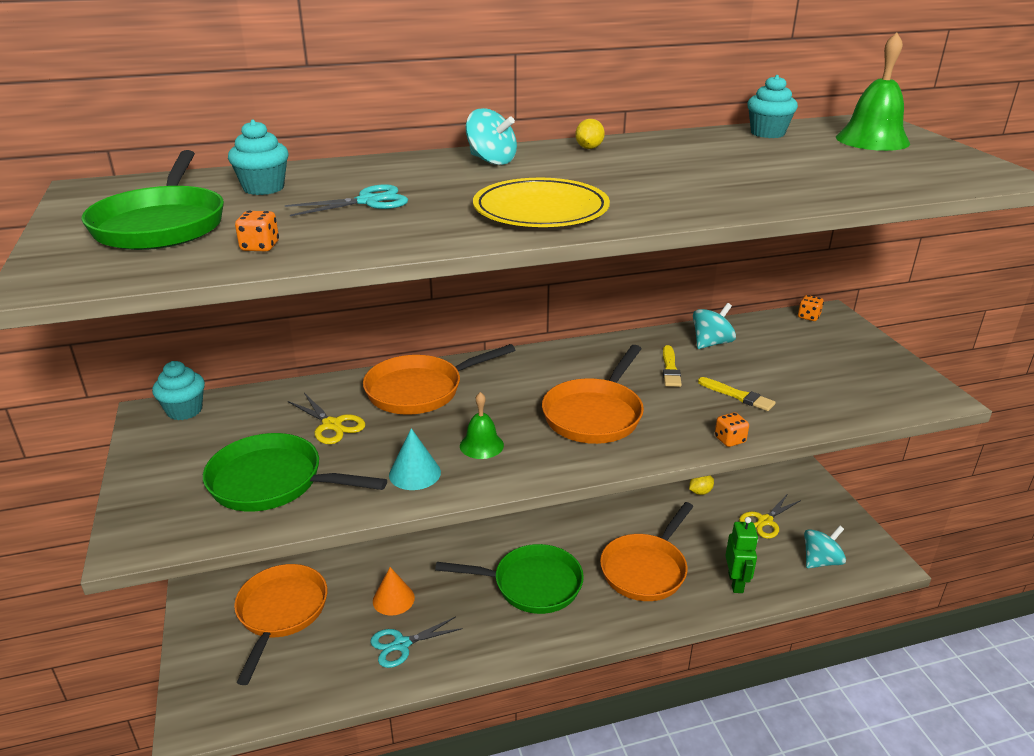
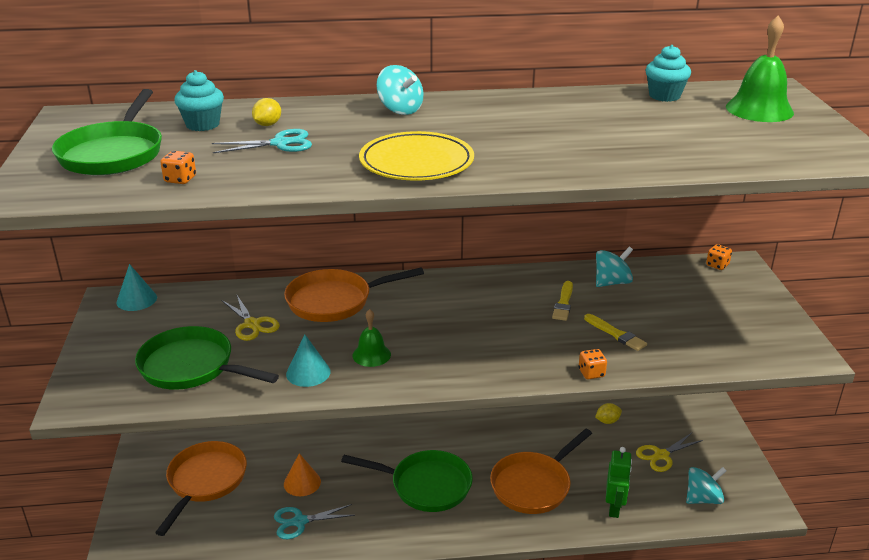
camera: 10 degrees right, 0 degrees up
turquoise cupcake [152,361,205,420] -> turquoise cone [116,264,157,311]
orange pan [542,345,644,444] -> none
yellow lemon [575,119,605,149] -> yellow lemon moved to [252,98,281,126]

